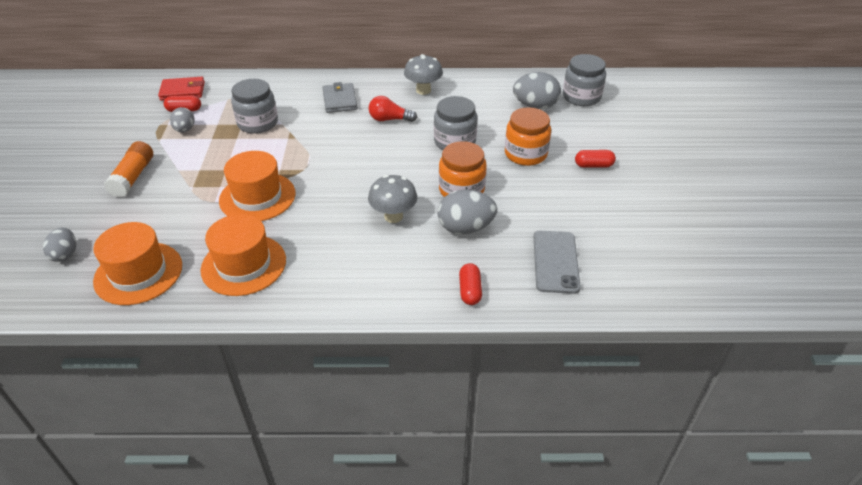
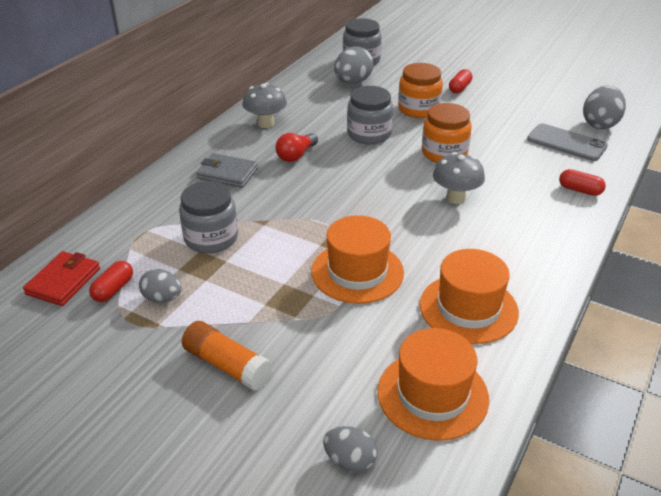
camera: 60 degrees left, 5 degrees down
grey egg [438,190,497,234] -> grey egg moved to [583,85,626,129]

